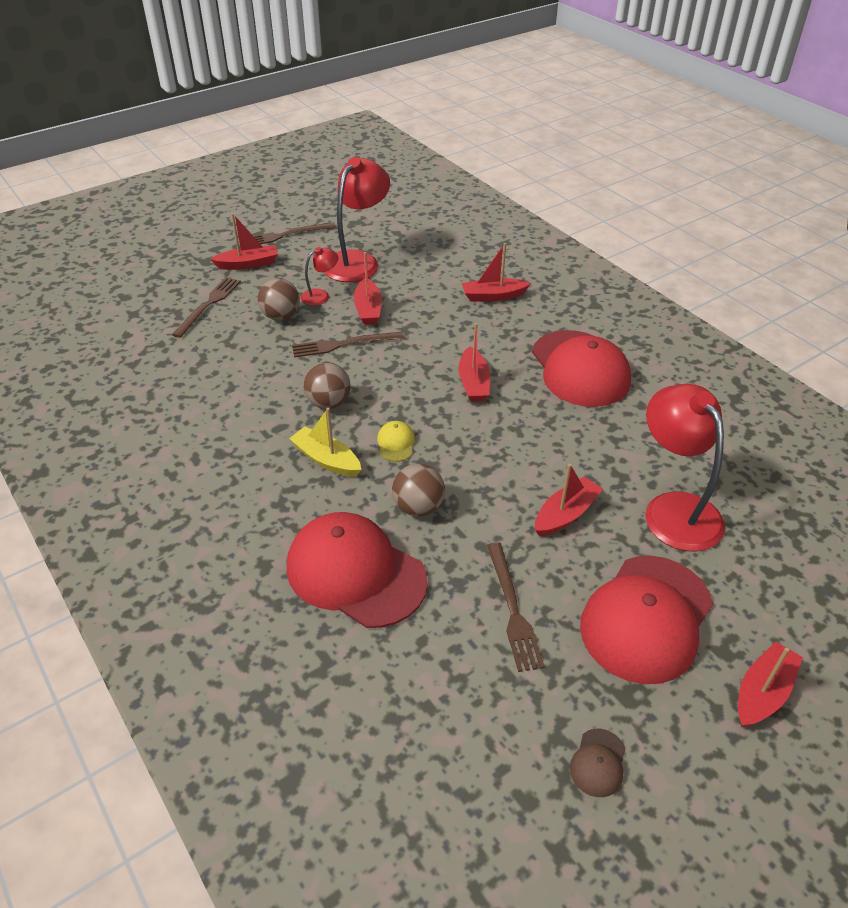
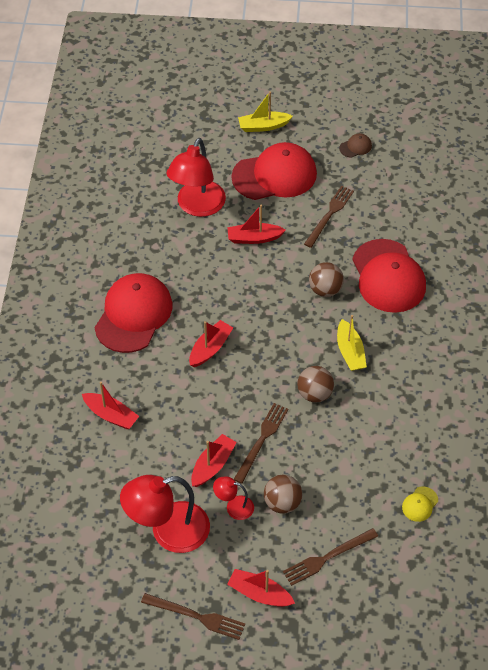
camera: 140 degrees left, 10 degrees up
brown fork [292,332,404,357] -> brown fork turned 90 degrees counterclockwise [234,403,288,484]
yellow cap [377,421,415,462] -> yellow cap moved to [402,487,438,522]
red boat [738,641,803,727] -> yellow boat [238,91,293,132]

